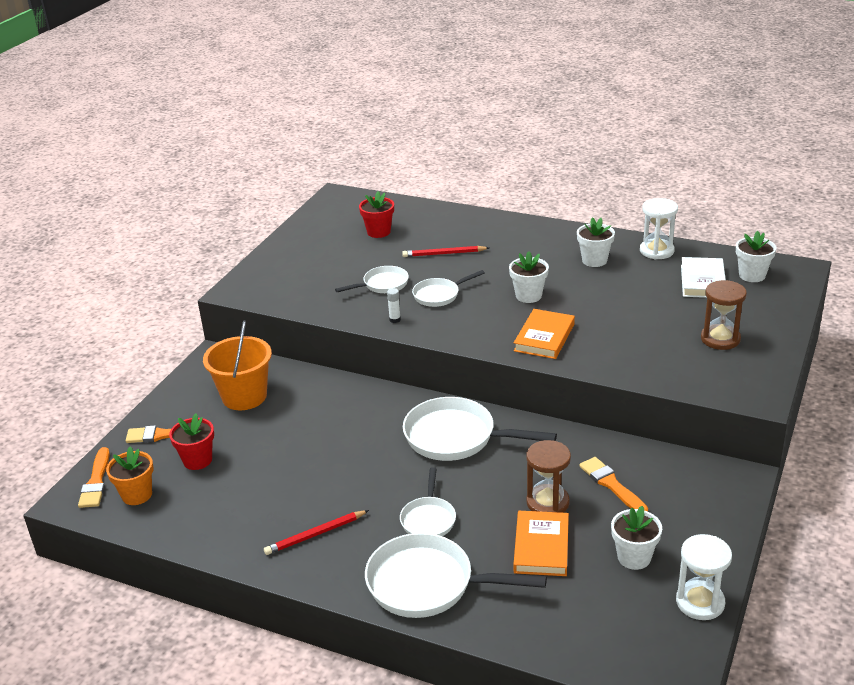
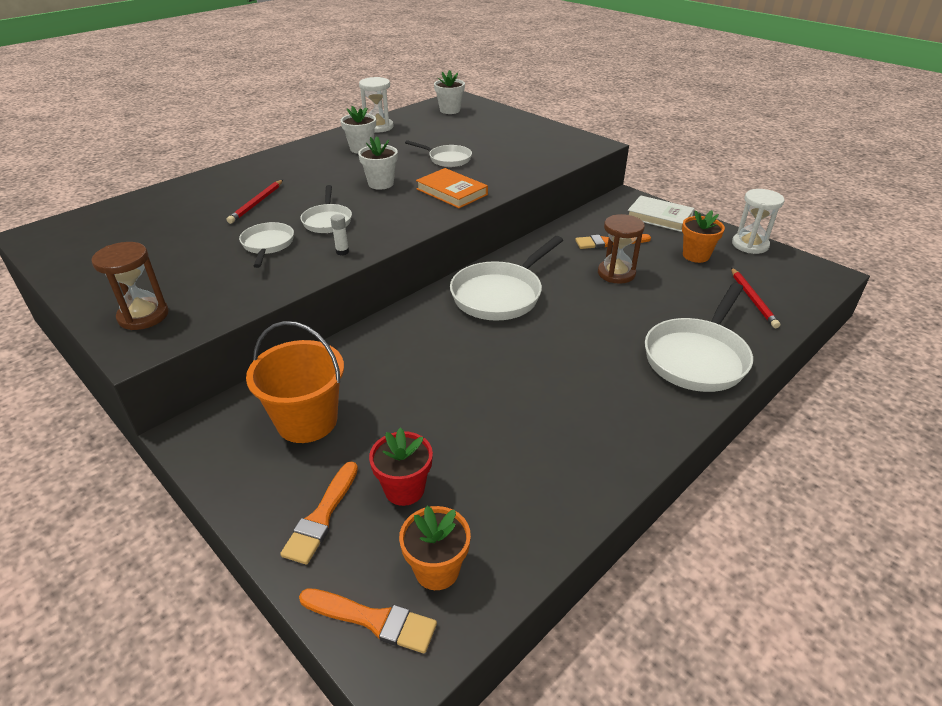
camera: 70 degrees left, 5 degrees up
red pencil [264,510,369,555] -> red pencil moved to [731,268,780,328]
red flower pot [359,191,394,238] -> none
white pan [400,467,456,536] -> white pan moved to [405,140,472,167]
orange book [514,511,569,576] -> none
white flower pot [611,506,662,570] -> orange flower pot [682,210,725,263]
white book [681,257,726,298] -> white book moved to [628,195,694,232]
brown hourglass [701,280,747,350] -> brown hourglass moved to [92,242,169,330]

